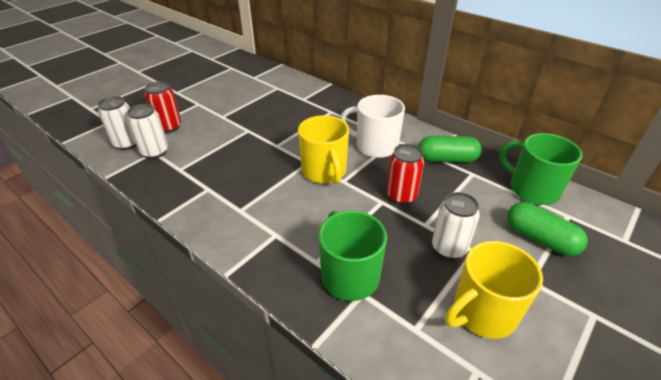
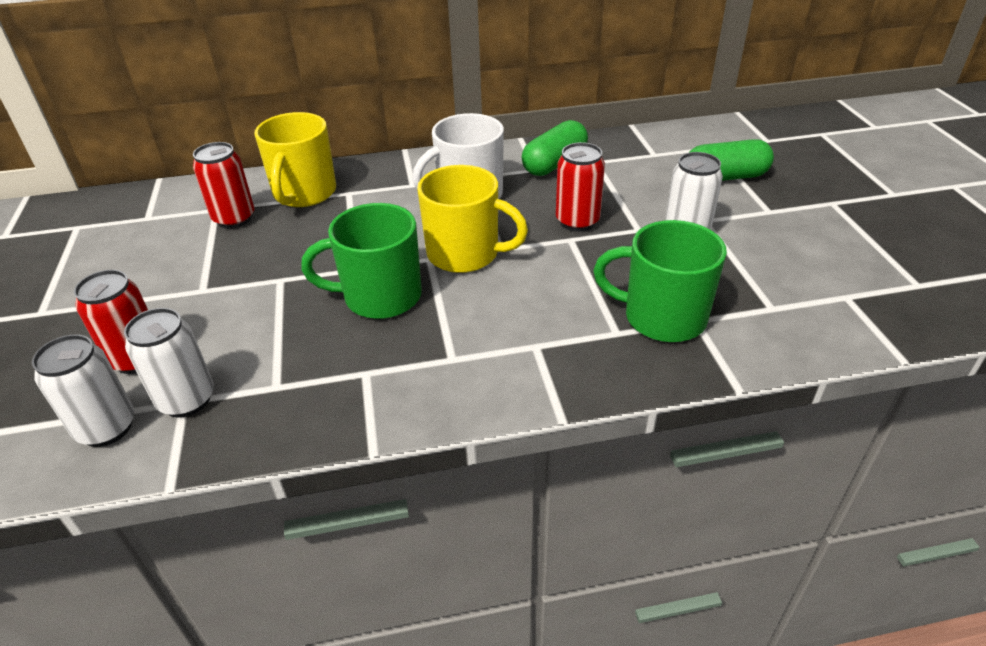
camera: 50 degrees left, 0 degrees up
yellow mug [445,241,543,339] -> yellow mug moved to [254,112,336,207]
green mug [499,133,582,205] -> green mug moved to [301,203,422,319]
none -> red can [193,142,255,229]

